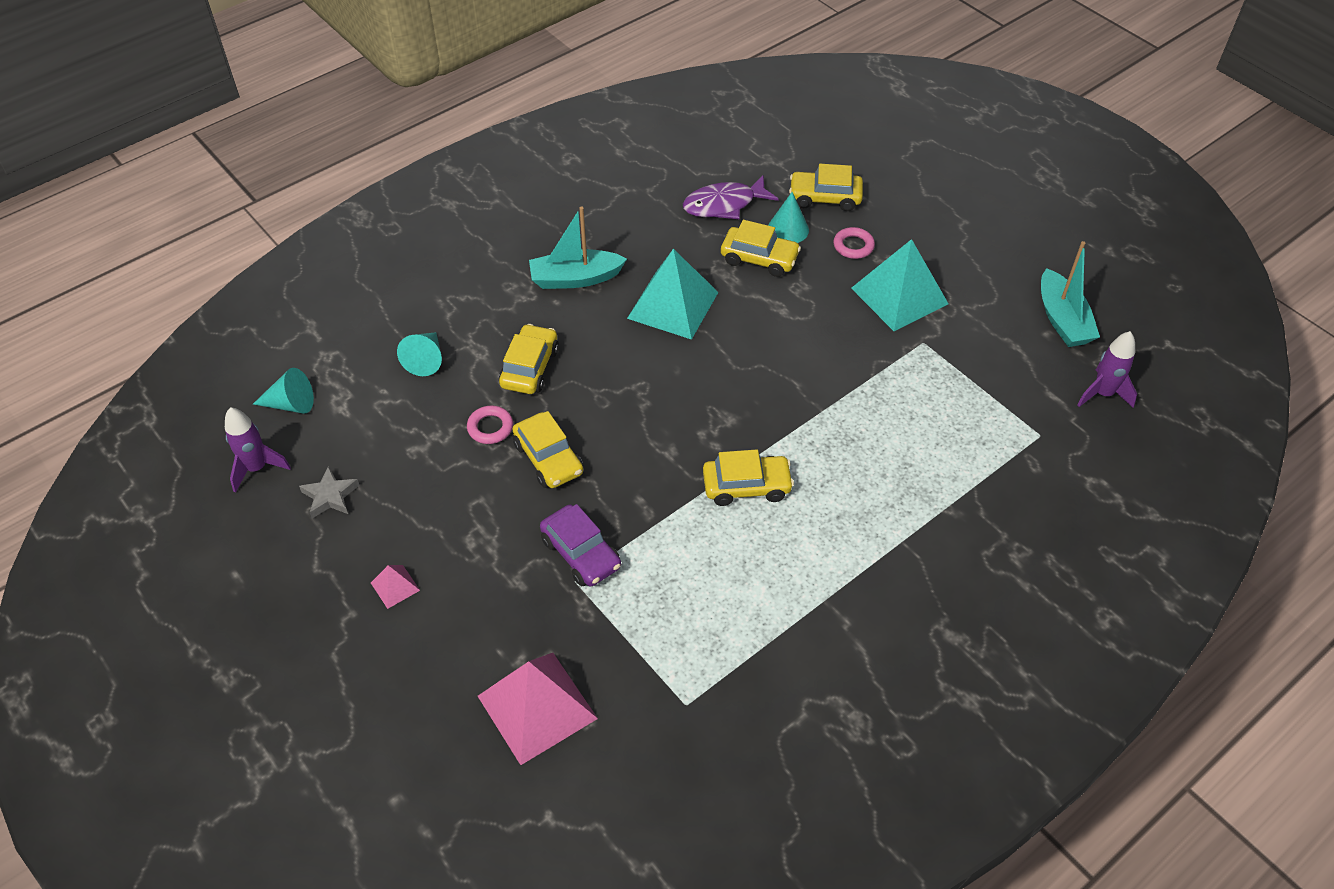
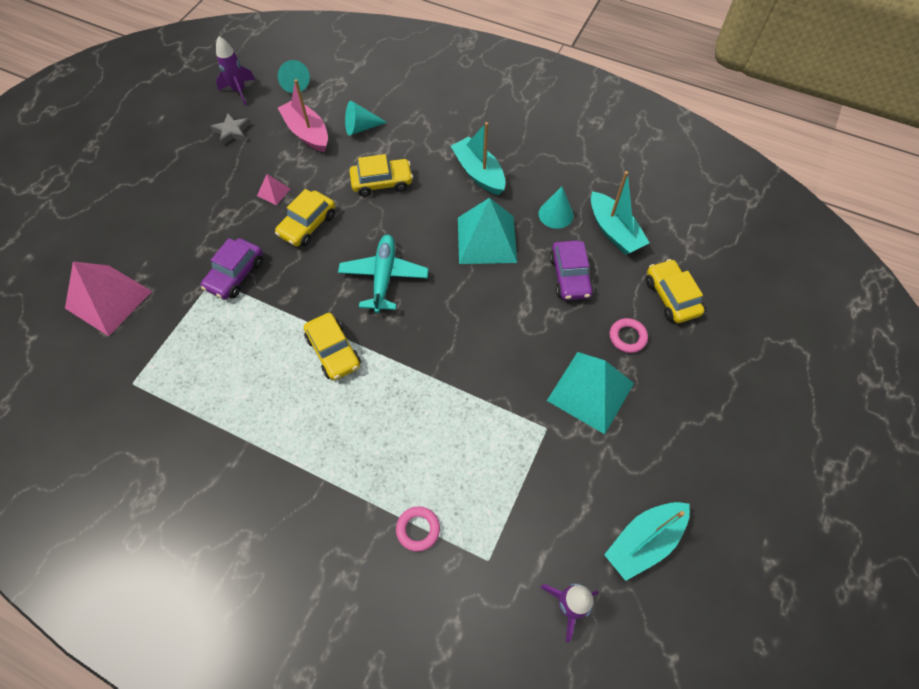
camera: 65 degrees right, 10 degrees up
pink pyramid [371,565,420,609] -> pink pyramid moved to [257,174,290,205]
pink ring [467,405,513,444] -> pink ring moved to [396,506,440,552]
purple fish [683,175,778,219] -> turquoise boat [591,171,649,255]
yellow car [721,220,801,277] -> purple car [549,240,593,300]
turquoise cone [768,192,809,243] -> turquoise cone moved to [539,186,574,229]
none -> pink boat [278,79,328,152]
none -> turquoise plane [338,235,429,313]

